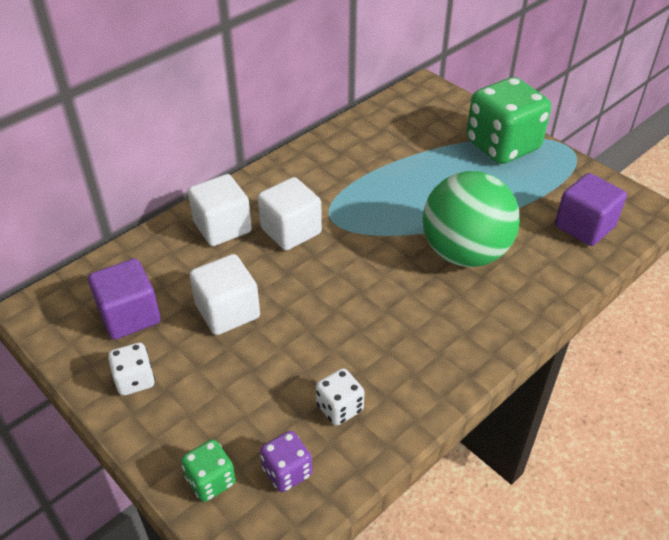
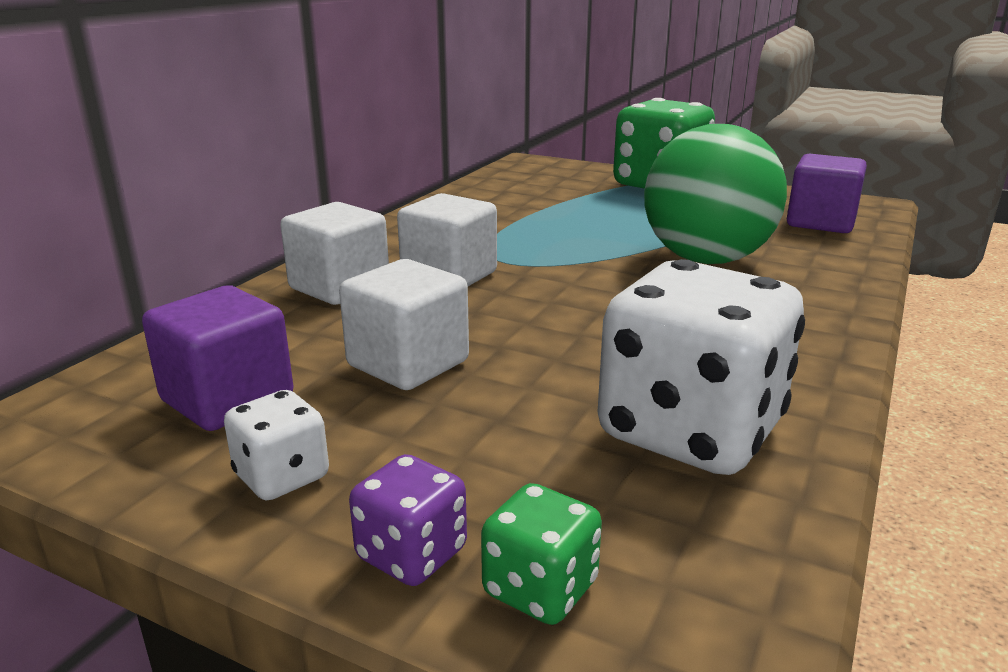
camera: 20 degrees left, 20 degrees down
purple dice [260,431,312,492] -> purple dice moved to [349,454,467,586]
white dice [316,368,365,425] -> white dice [598,259,805,475], size x2.17

